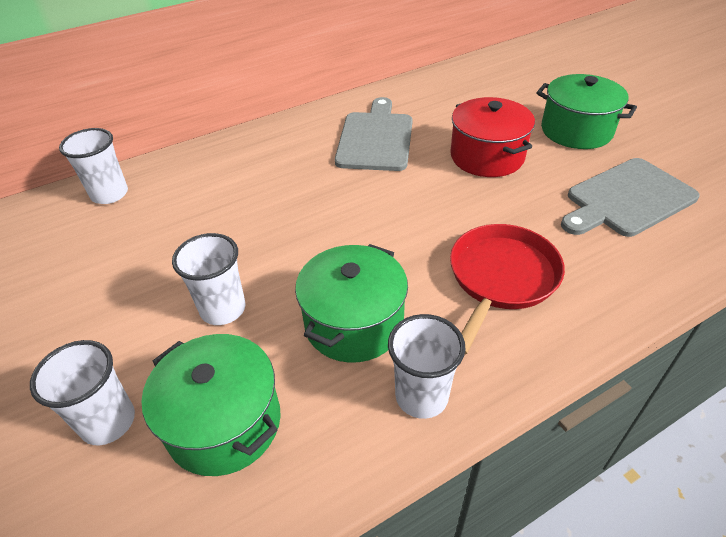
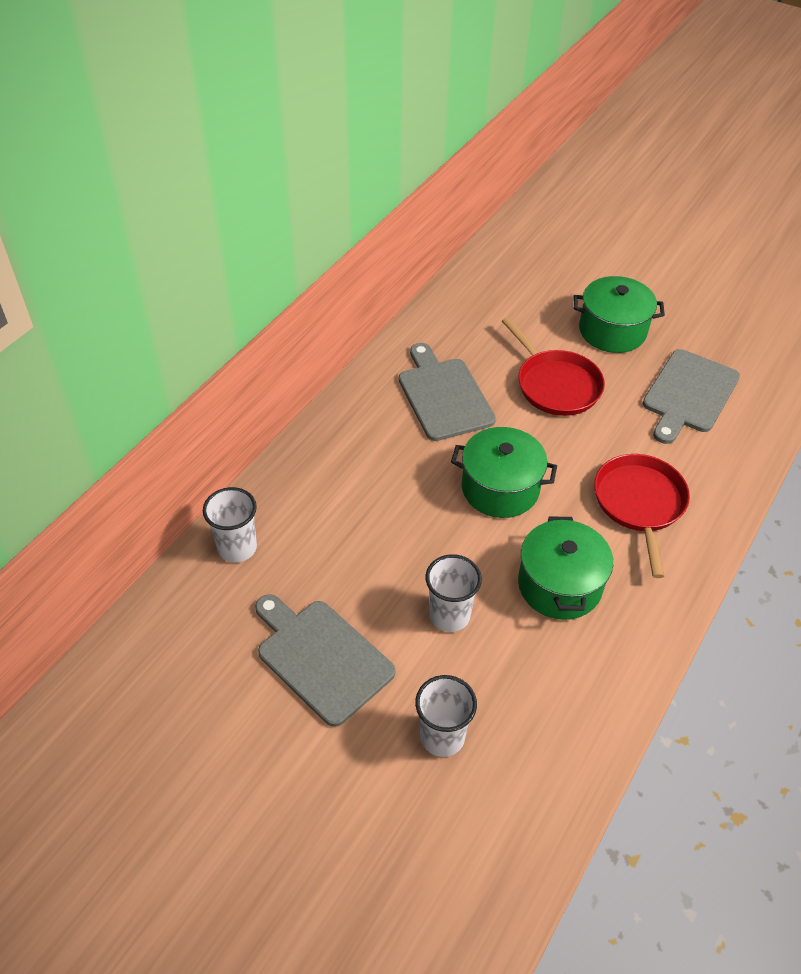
camera: 30 degrees left, 5 degrees up
green pot [141,334,281,476] -> green pot moved to [451,427,557,518]
white cup [388,314,466,419] -> none
red pot [450,97,535,177] -> red pan [502,317,605,416]
none -> grey cutting board [255,594,396,727]

